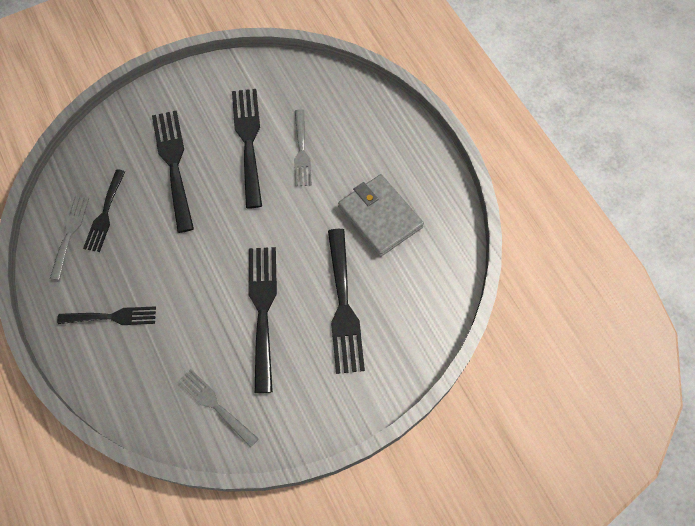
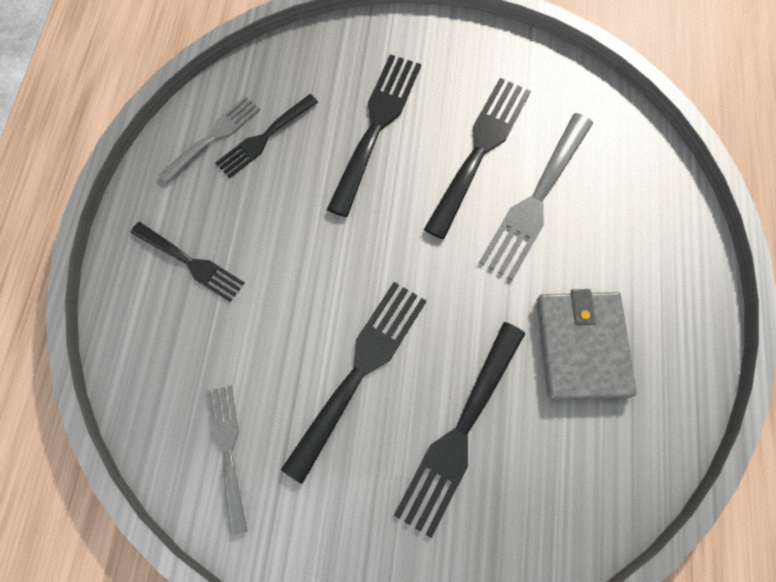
camera: 35 degrees right, 5 degrees up
grey fork [294,109,312,187] -> grey fork [479,113,593,281], size x1.58

